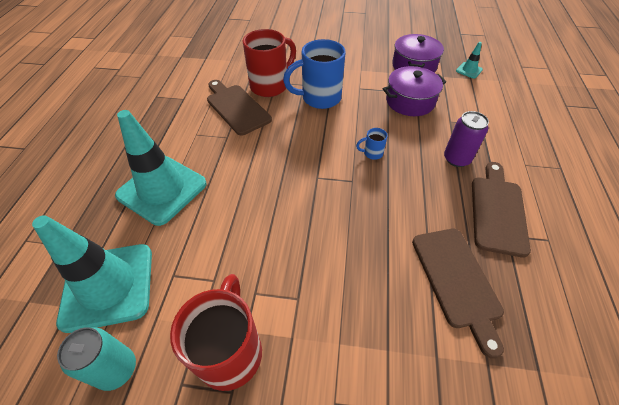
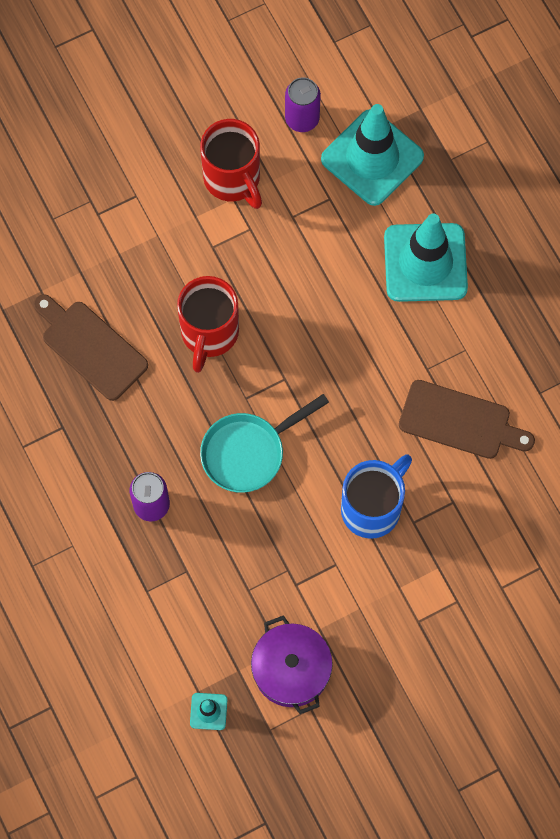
camera: 145 degrees right, 20 degrees up
turquoise can [57,327,136,391] -> purple can [285,77,321,132]
red mug [243,29,296,97] -> red mug moved to [177,276,239,373]
blue mug [356,128,388,160] -> turquoise pan [200,394,329,493]
purple pot [382,66,446,116] -> none
brown cutting board [472,162,531,258] -> none

